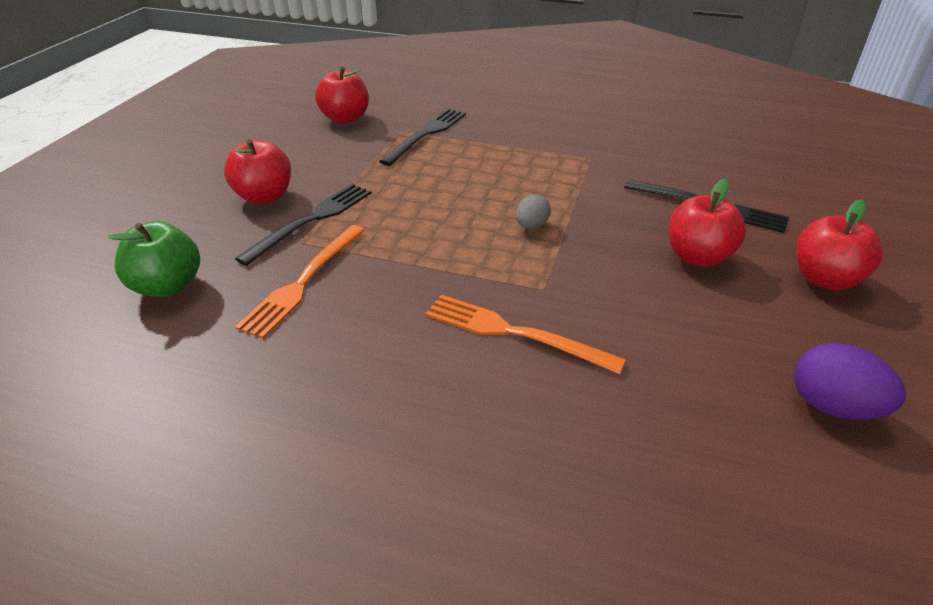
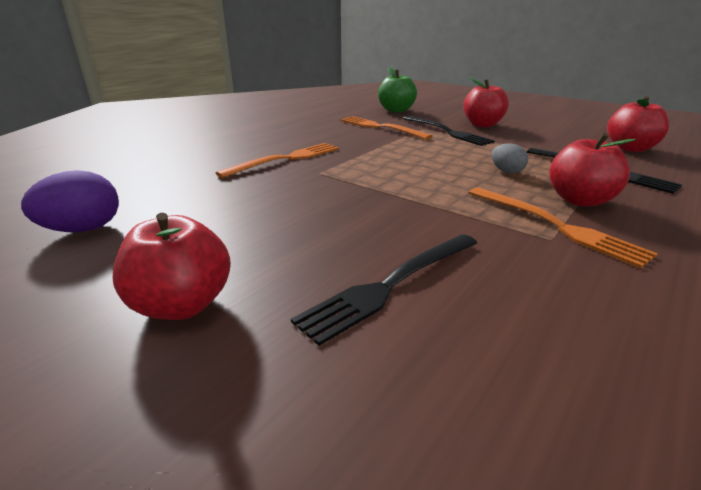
camera: 110 degrees right, 10 degrees down
grey egg [516,194,551,229] -> grey egg moved to [491,143,528,174]
red apple [669,179,746,267] -> red apple moved to [549,133,636,206]
none -> orange fork [469,187,658,269]

